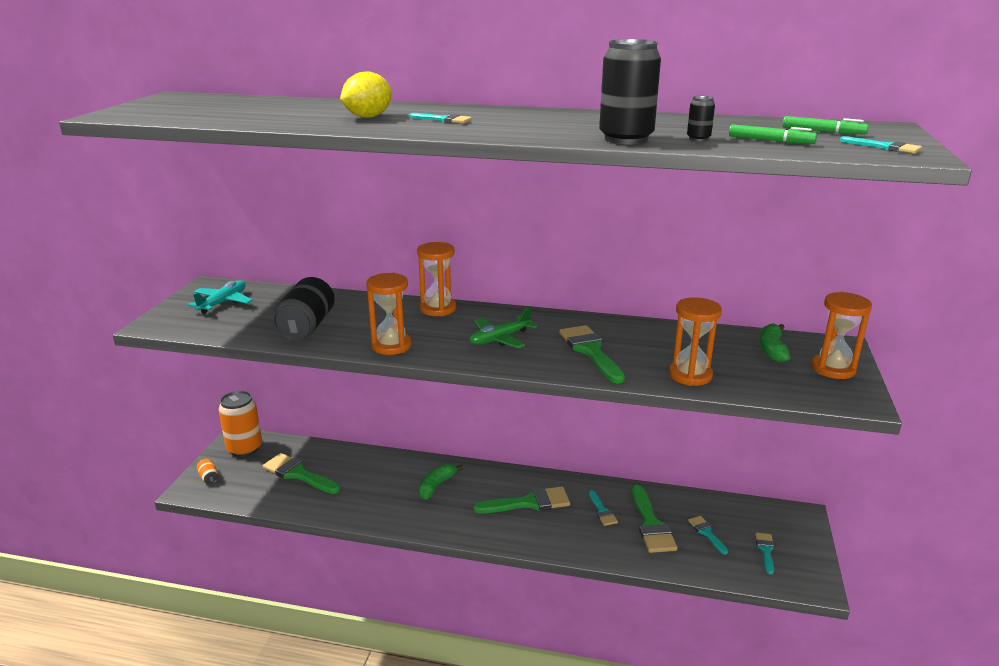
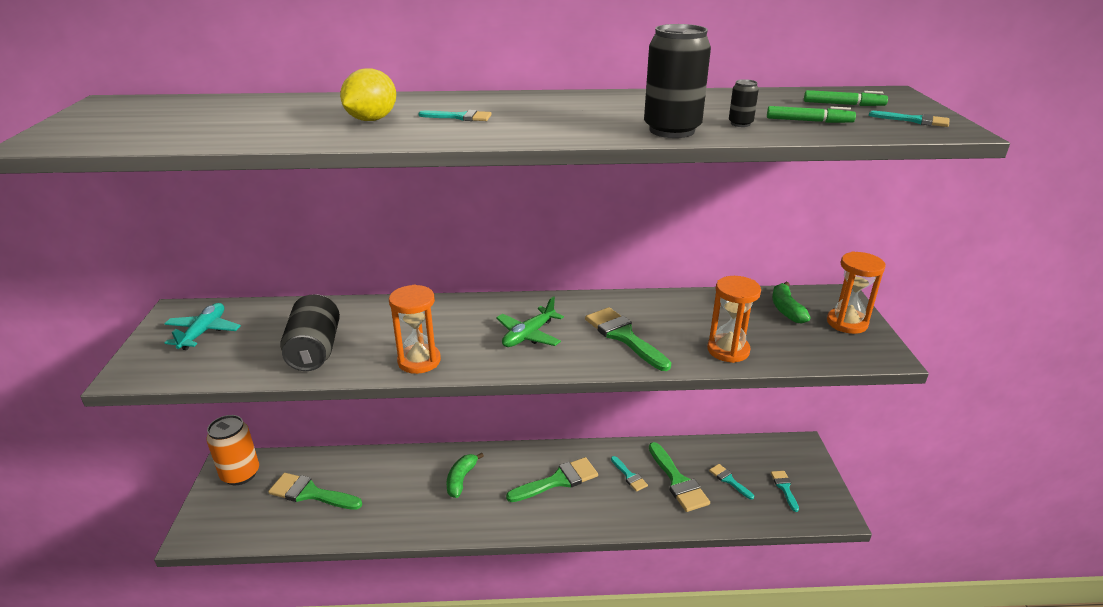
camera: 15 degrees left, 5 degrees up
orange can [196,459,219,484] -> none
orange hourglass [417,242,456,316] -> none

